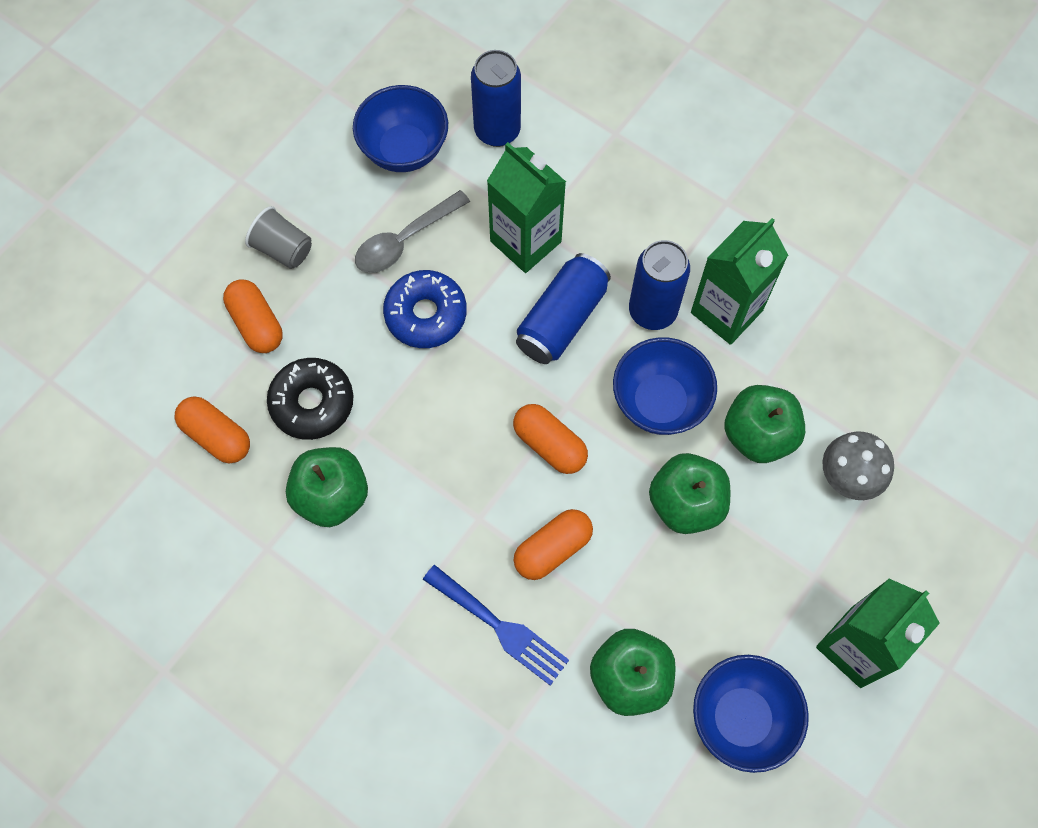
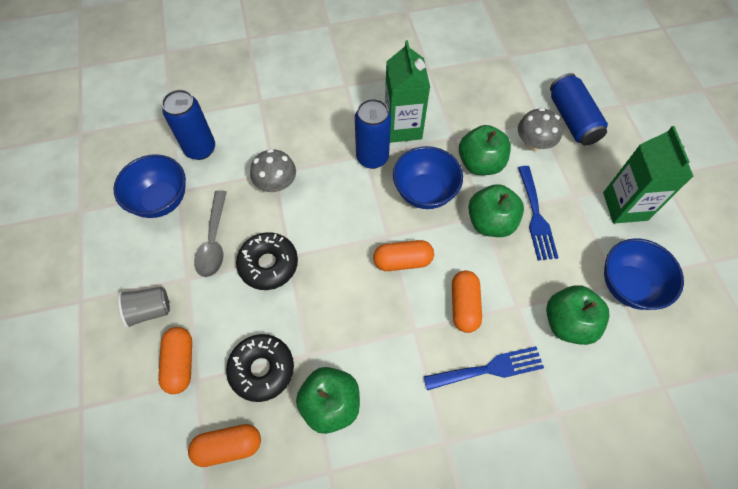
camera: 50 degrees left, 5 degrees down
orange capsule [223,279,282,353] -> orange capsule turned 75 degrees clockwise [158,327,192,394]
blue donut [383,270,467,348] -> black donut [236,232,298,290]
green carton [487,142,566,273] -> grey mushroom [250,149,296,193]
blue can [516,253,611,364] -> blue can moved to [550,73,608,145]
none -> blue fork [518,166,559,260]

